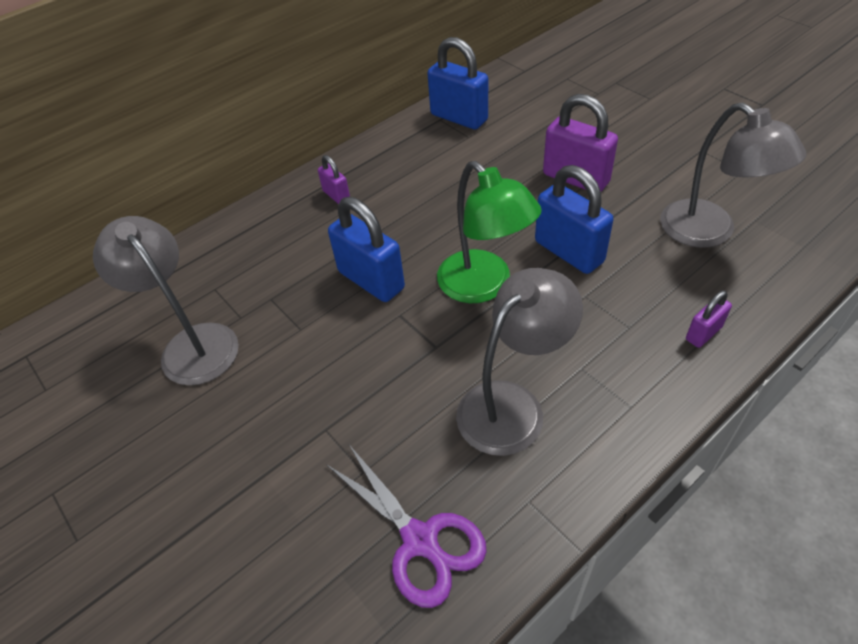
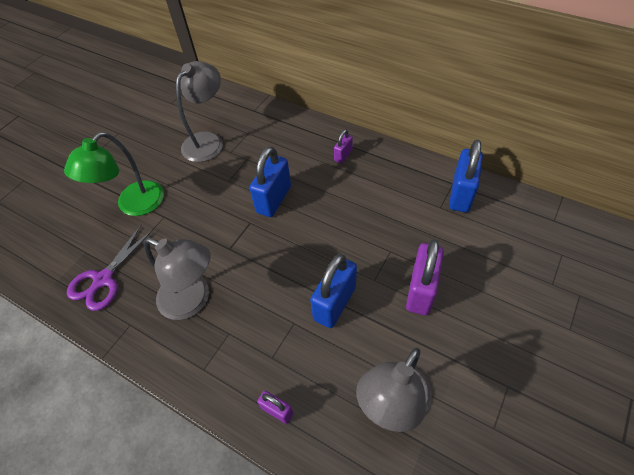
camera: 70 degrees right, 5 degrees up
green lamp [437,161,542,303] -> green lamp moved to [64,132,164,216]

